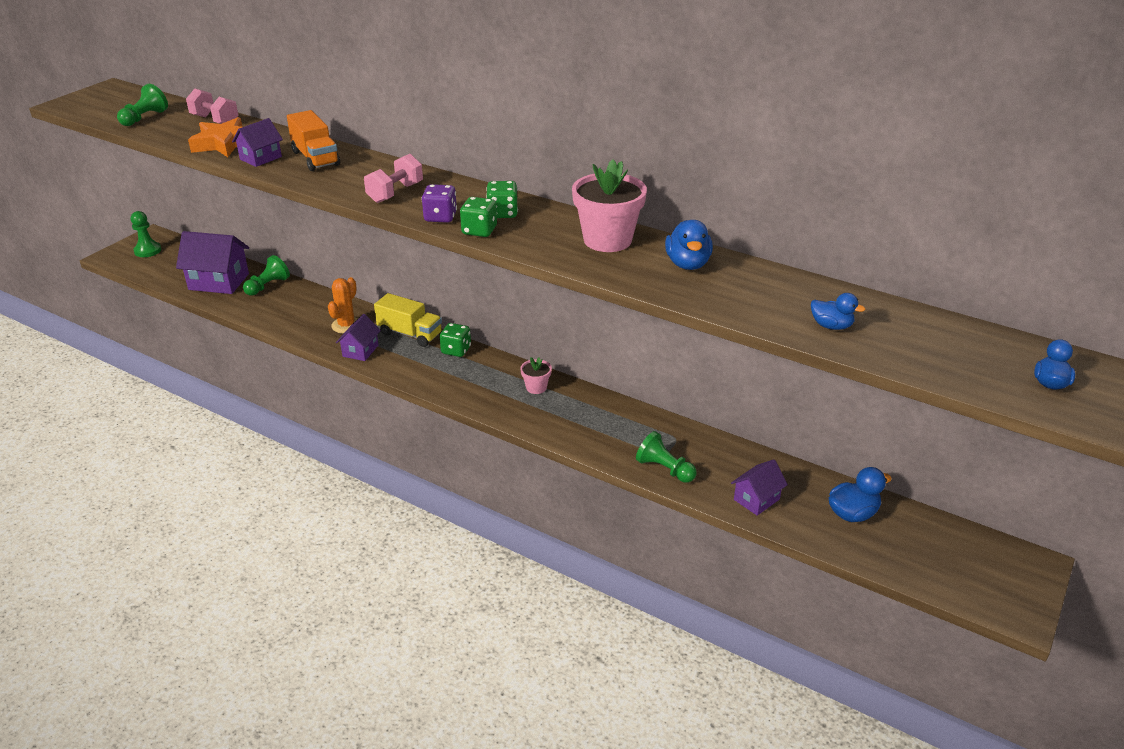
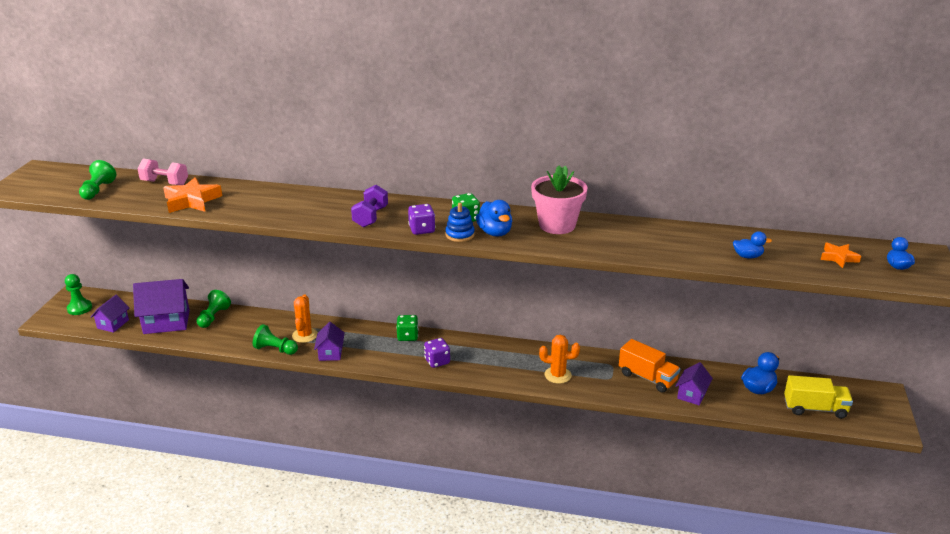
camera: 20 degrees left, 5 degrees down
purple house [232,118,283,167] -> purple house moved to [91,295,130,333]
orange truck [287,110,340,171] -> orange truck moved to [619,339,680,393]
pink dumbbell [364,154,423,203] -> purple dumbbell [351,185,388,227]
yellow truck [374,293,442,347] -> yellow truck moved to [784,375,853,419]
green dice [460,197,497,237] -> blue stacking toy [445,203,475,242]
pink flower pot [520,357,552,394] -> none
green pawn [636,431,697,483] -> green pawn moved to [253,324,298,355]
blue duck [665,220,713,270] -> blue duck moved to [476,200,512,237]
none -> purple dice [424,338,450,368]
none -> orange cactus [539,335,580,384]
none -> orange star [821,243,861,268]

